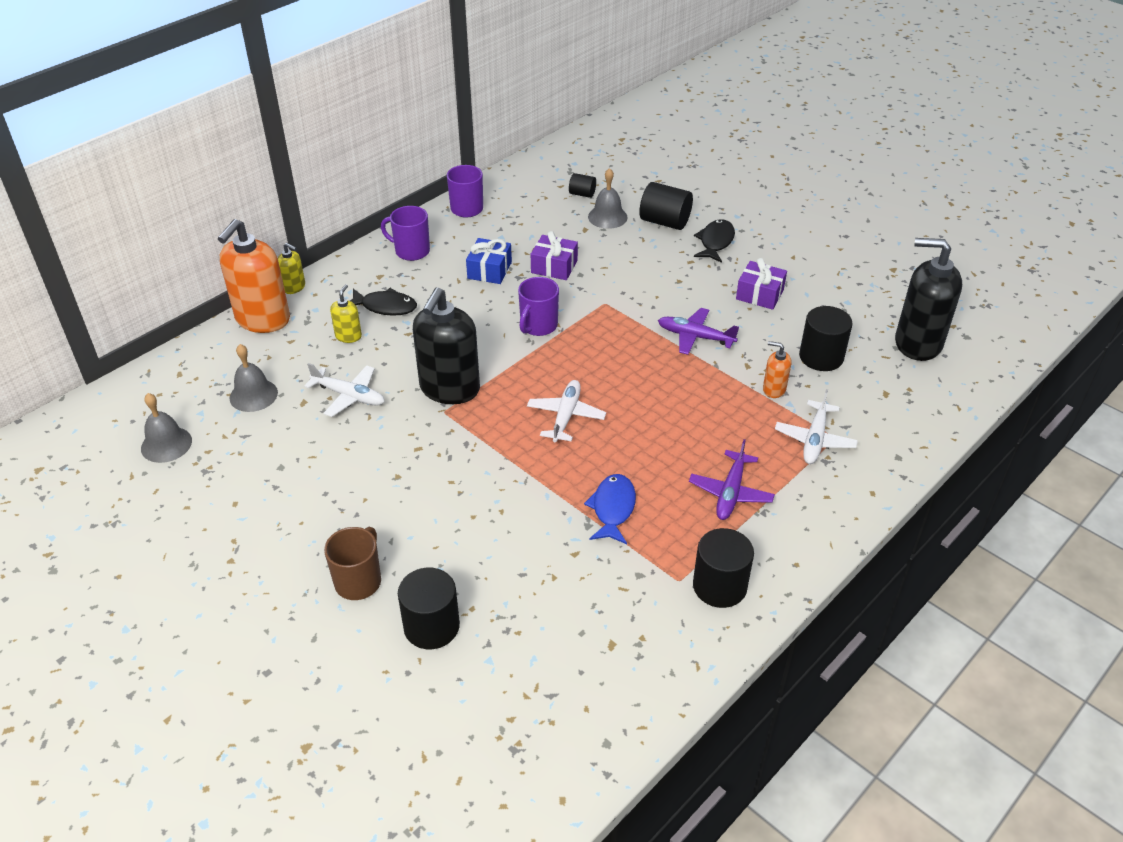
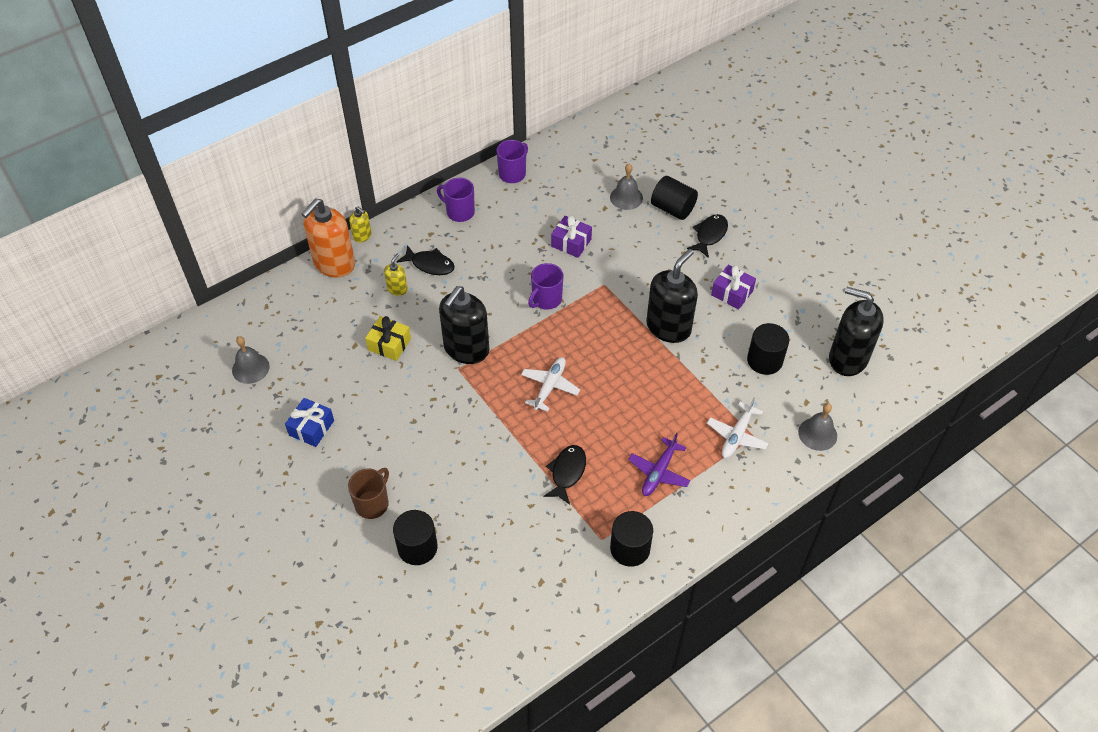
camera: 10 degrees right, 10 degrees up
grey bell [230,344,278,412] -> grey bell moved to [798,403,837,451]
white plane [304,363,385,417] -> yellow gift [365,316,411,361]
blue gift [466,238,512,284] -> blue gift moved to [285,398,334,447]
black cylinder [569,173,596,198] -> none
blue fish [584,474,636,544] -> black fish [543,445,586,505]
purple plane [658,308,739,355] -> black soap dispenser [646,249,698,343]
orange soap dispenser [763,341,791,398] -> none

